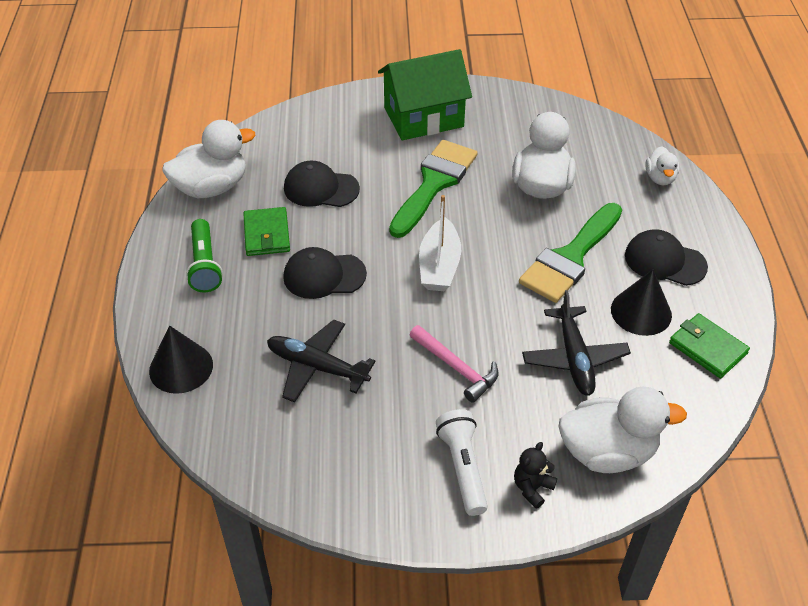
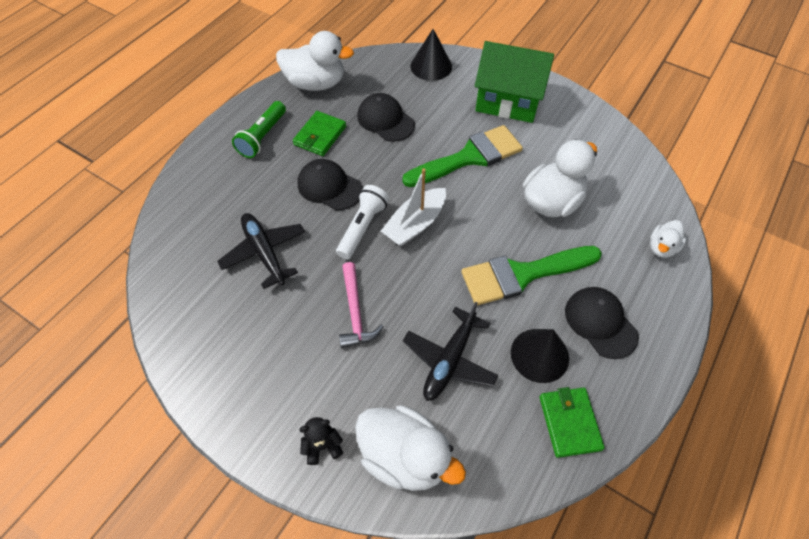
camera: 35 degrees right, 10 degrees up
black cone [149,326,213,394] -> black cone moved to [410,29,452,81]
white flashlight [436,409,488,516] -> white flashlight moved to [336,185,389,260]

